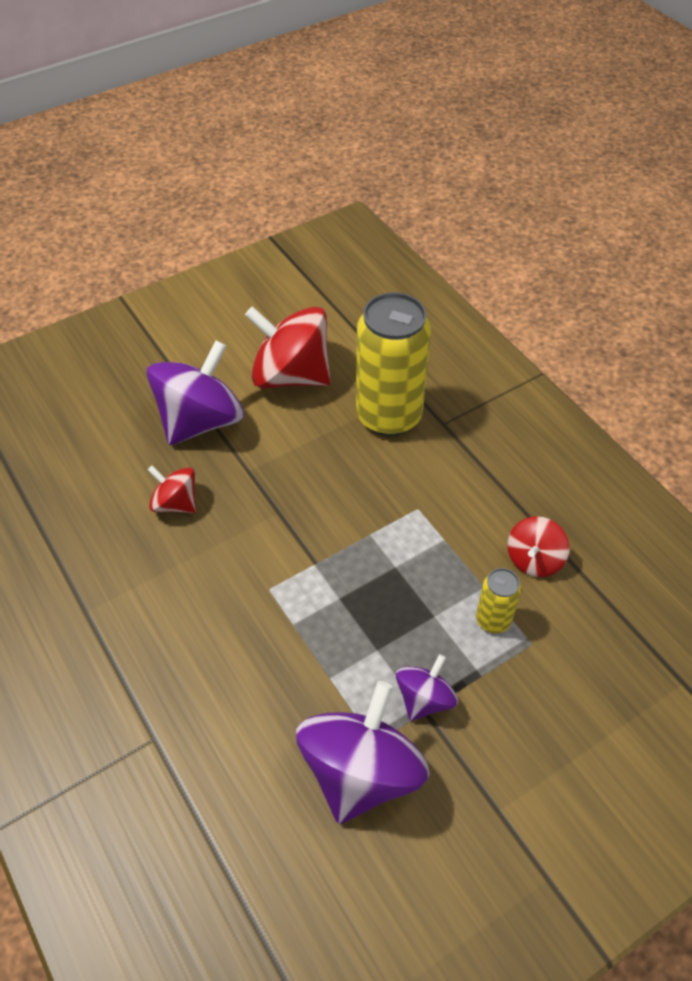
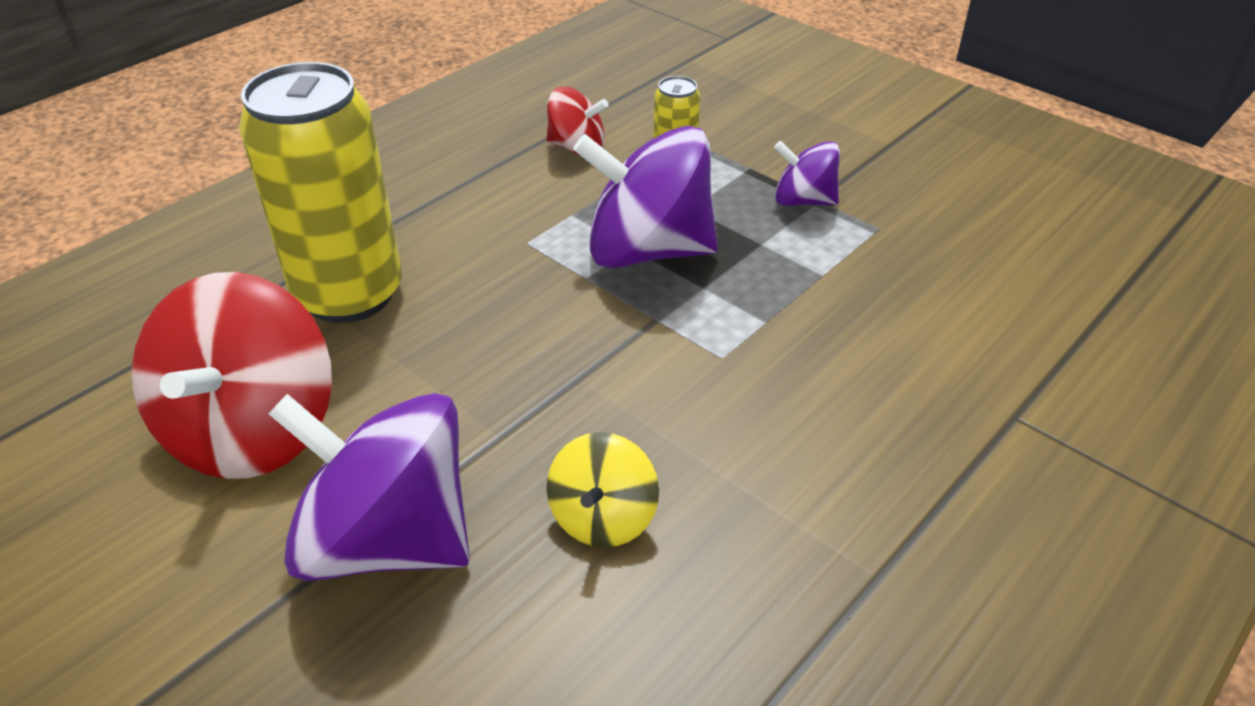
camera: 105 degrees left, 10 degrees down
red spinning top [148,465,196,513] -> yellow spinning top [547,432,659,548]
purple spinning top [296,681,429,824] -> purple spinning top moved to [573,126,718,268]

